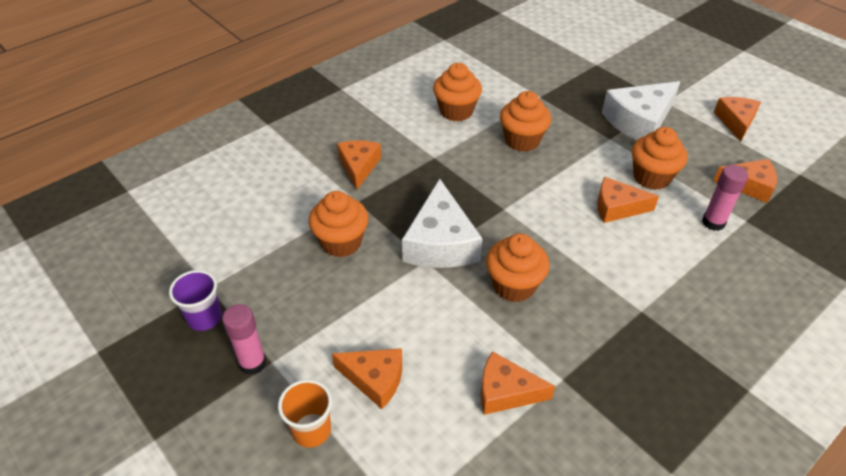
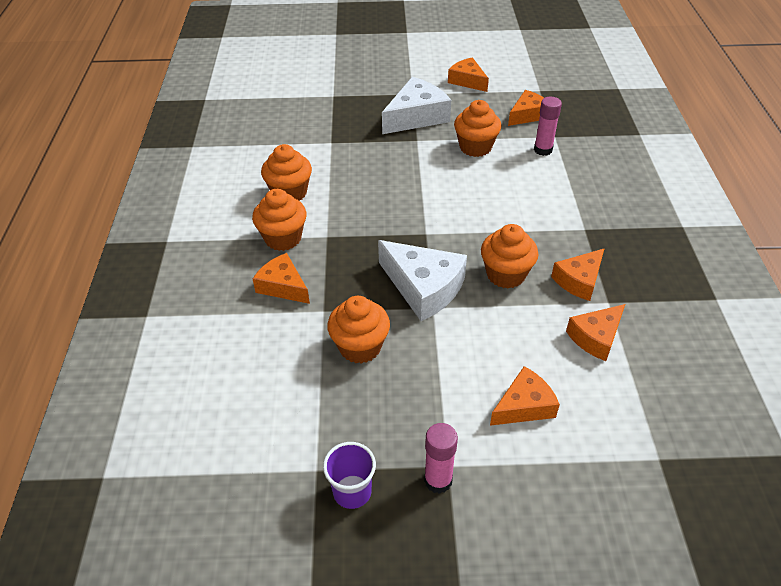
camera: 50 degrees left, 0 degrees up
orange cup [278,379,332,448] -> none
orange cupcake [500,91,551,152] -> orange cupcake moved to [252,189,306,251]
orange cheese [597,177,659,223] -> orange cheese moved to [551,248,605,301]
white cheese [602,81,680,141] -> white cheese turned 135 degrees counterclockwise [382,77,451,134]

